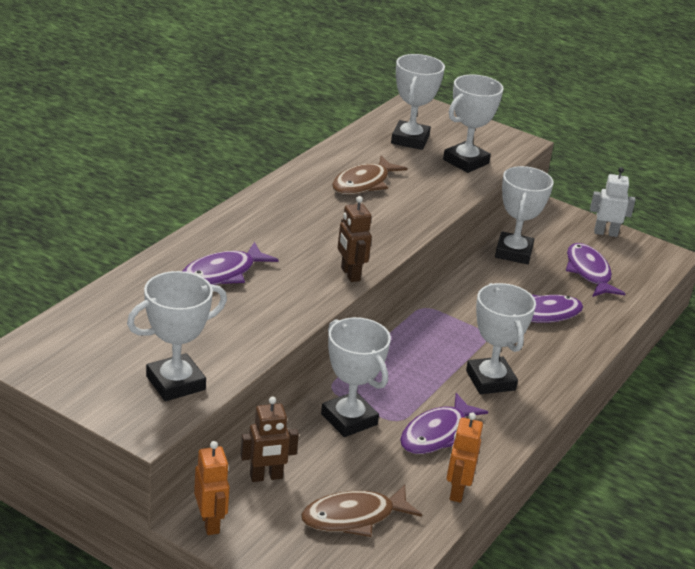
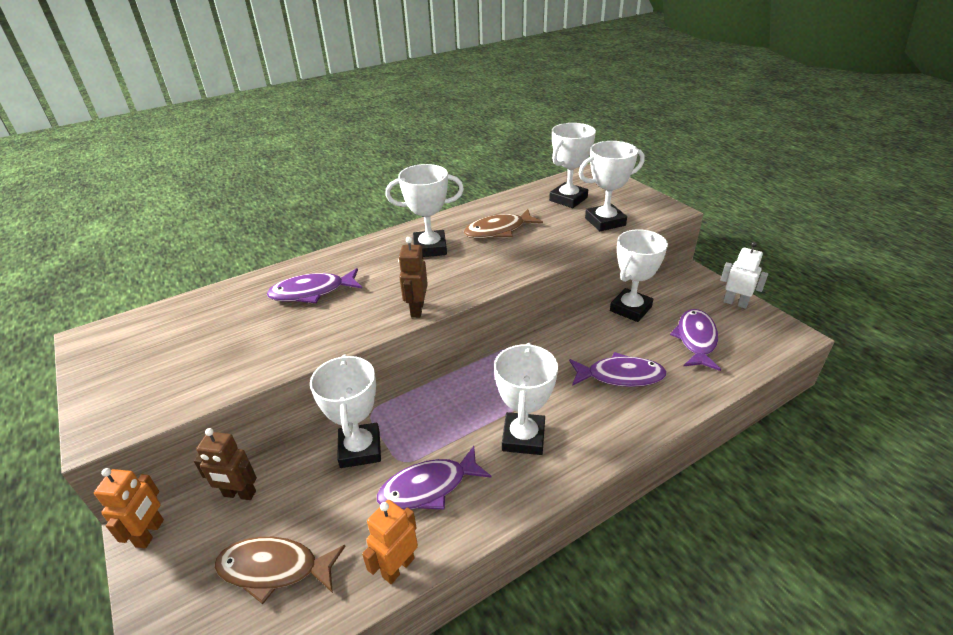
camera: 30 degrees right, 5 degrees up
white trophy [127,271,227,401] -> white trophy moved to [385,164,464,257]

